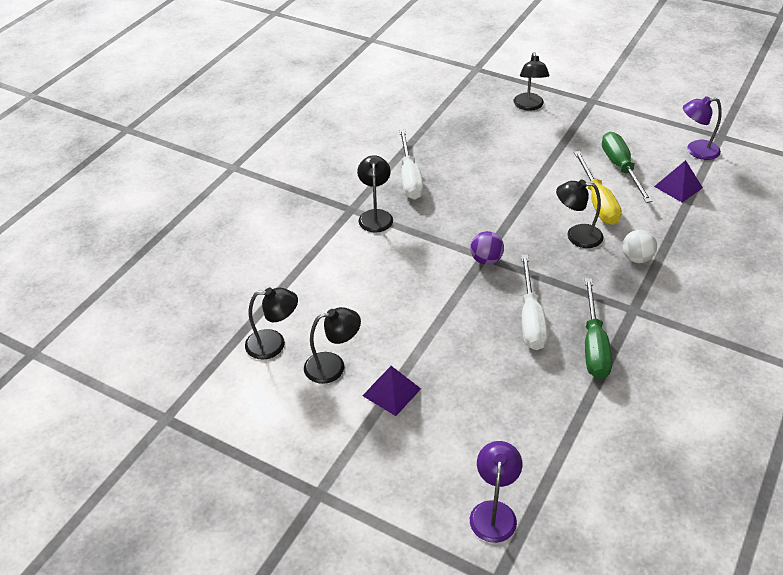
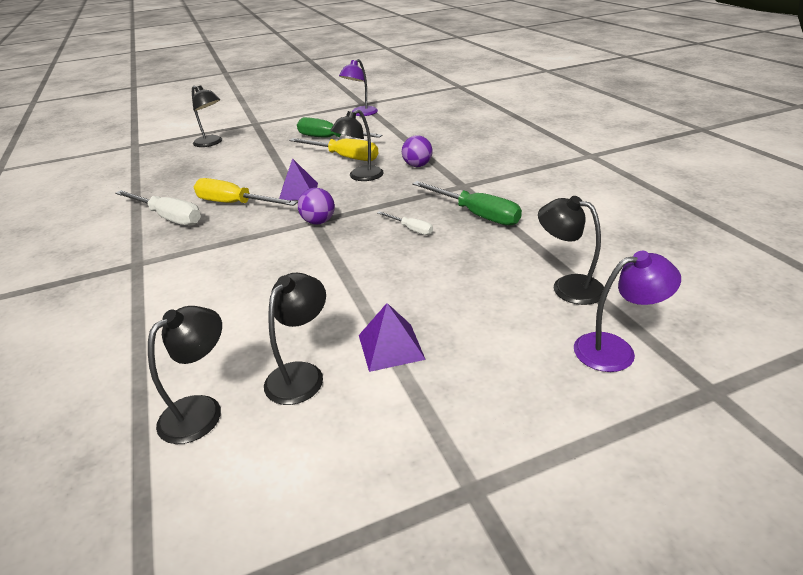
camera: 50 degrees left, 10 degrees down
black lamp [357,155,393,232] -> black lamp moved to [538,196,604,305]
purple lamp [470,441,522,543] -> purple lamp turned 120 degrees clockwise [574,251,681,372]
white screwdriver [521,255,548,350] -> white screwdriver [377,211,433,235], size x0.51
white ball [622,230,657,263] -> purple ball [402,135,433,167]
purple pyramid [654,160,703,203] -> purple pyramid moved to [279,158,318,201]
none -> yellow screwdriver [194,178,298,206]

